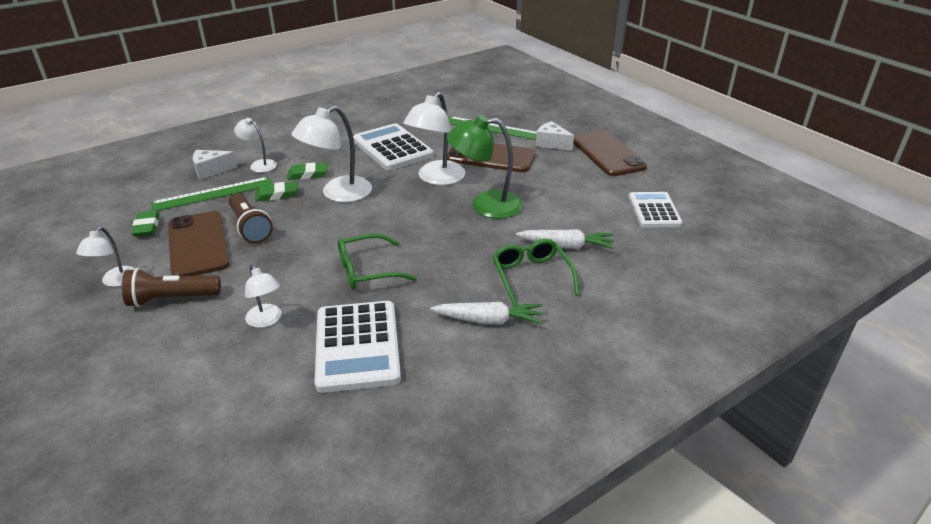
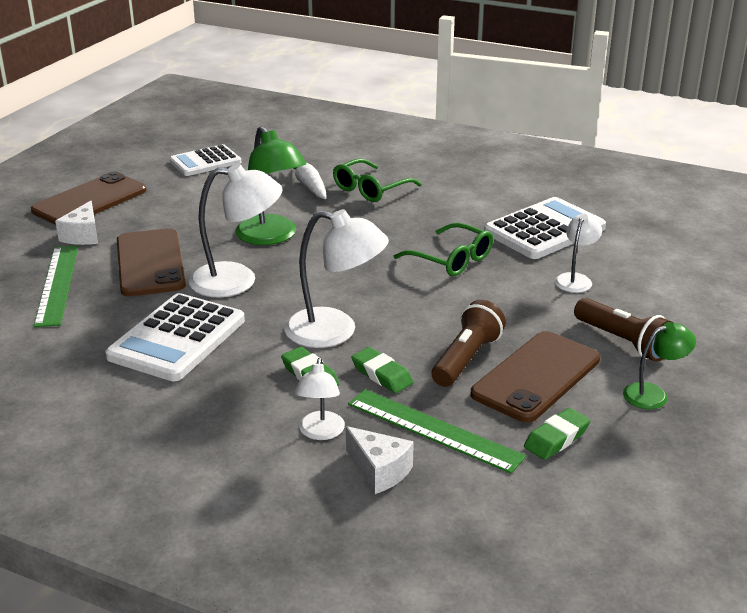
camera: 120 degrees left, 5 degrees down
white lamp [76,227,136,287] -> green lamp [623,322,696,409]
white carrot [430,302,543,325] -> none

